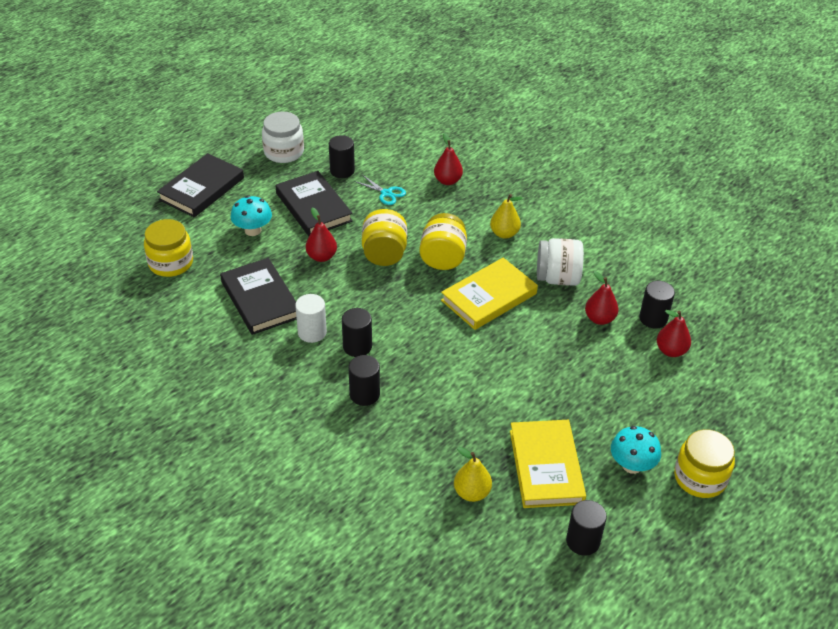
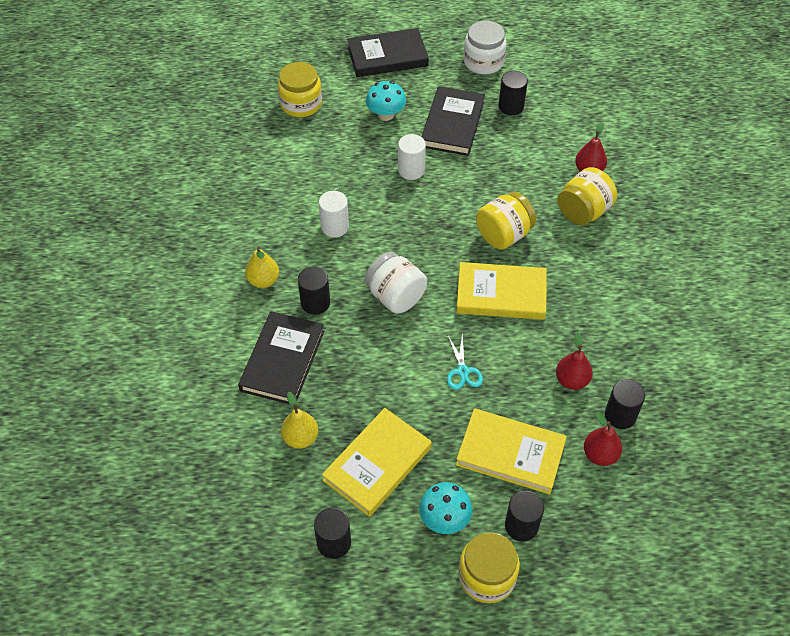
camera: 45 degrees right, 10 degrees up
black book [220,258,297,335] -> black book moved to [238,311,325,404]
red pear [306,208,337,262] -> white cylinder [398,134,426,180]
black cylinder [342,308,372,357] -> black cylinder moved to [505,490,544,541]
turquoise scissors [354,175,406,205] -> turquoise scissors moved to [447,334,483,390]
yellow jar [362,209,407,266] -> yellow jar moved to [558,167,617,225]
yellow pear [490,194,523,239] -> yellow pear moved to [245,247,279,288]
white jar [537,238,584,286] -> white jar moved to [365,252,427,314]
none -> yellow book [456,408,567,495]

